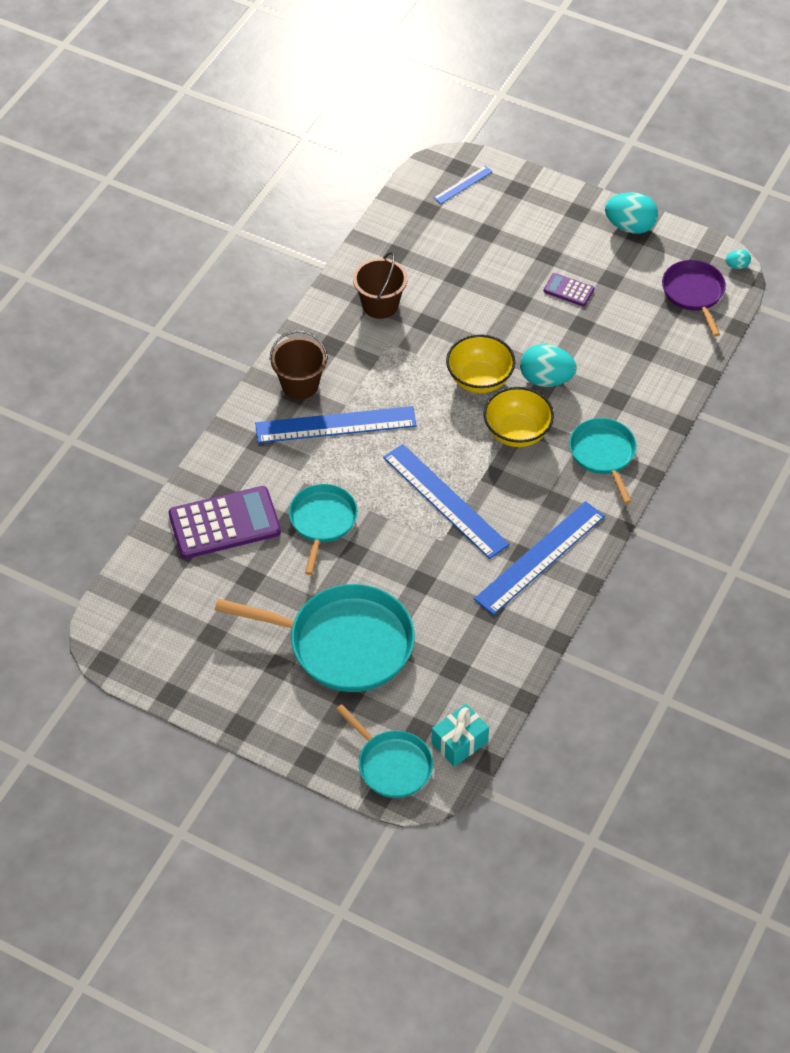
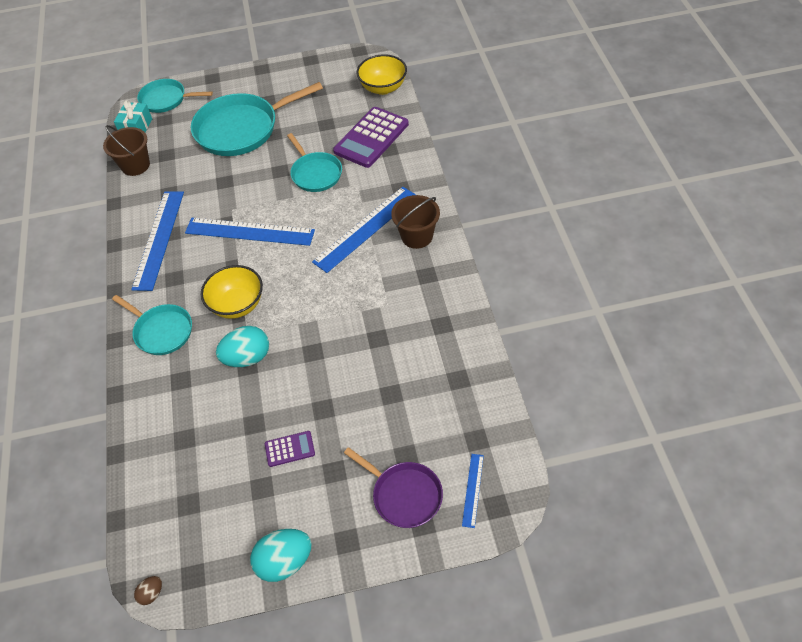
camera: 145 degrees right, 0 degrees up
brown bucket [353,252,408,319] -> brown bucket moved to [103,125,150,176]
yellow bowl [446,334,515,393] -> yellow bowl moved to [357,54,407,95]
purple pan [662,260,726,337] -> purple pan moved to [344,447,443,528]
turquoise egg [725,249,751,269] -> brown egg [134,576,162,605]

